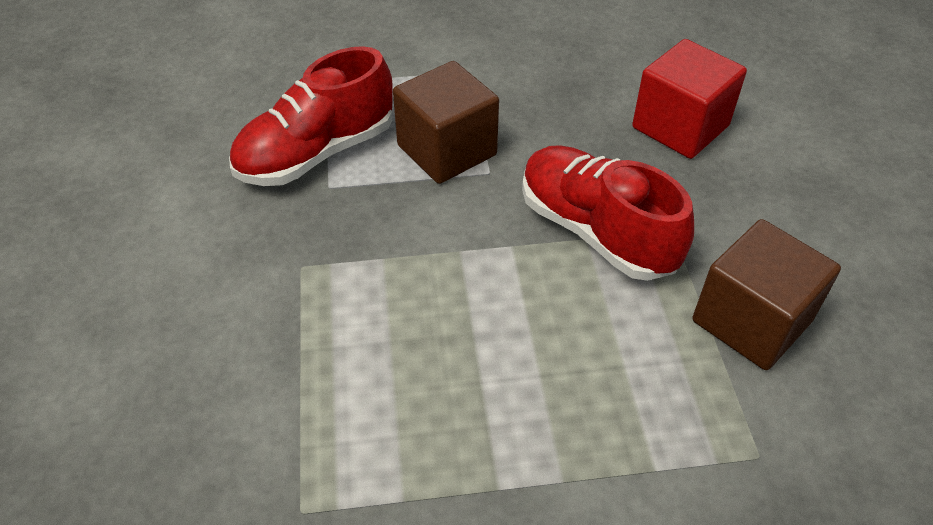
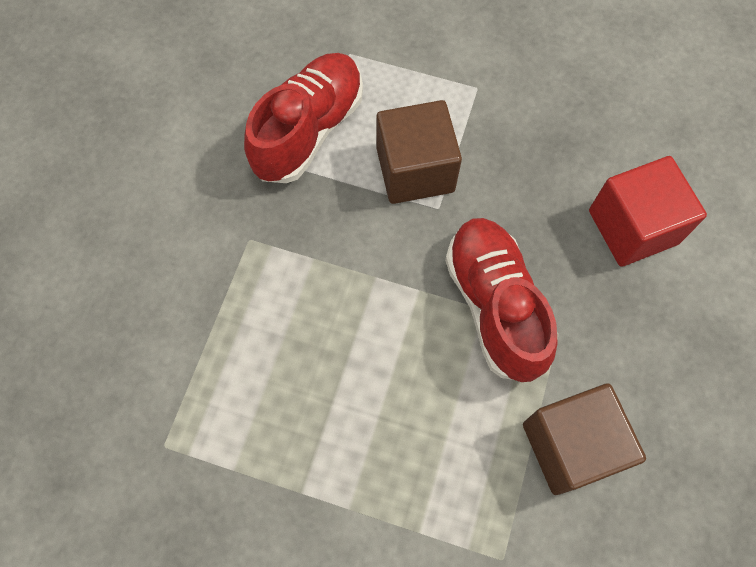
camera: 25 degrees right, 20 degrees up
red shoe [229,46,393,186] -> red shoe turned 135 degrees clockwise [244,53,363,183]

